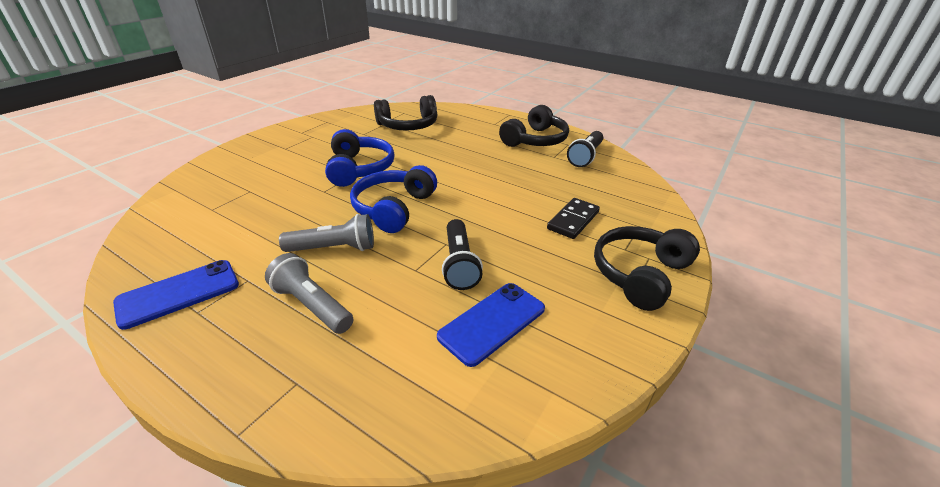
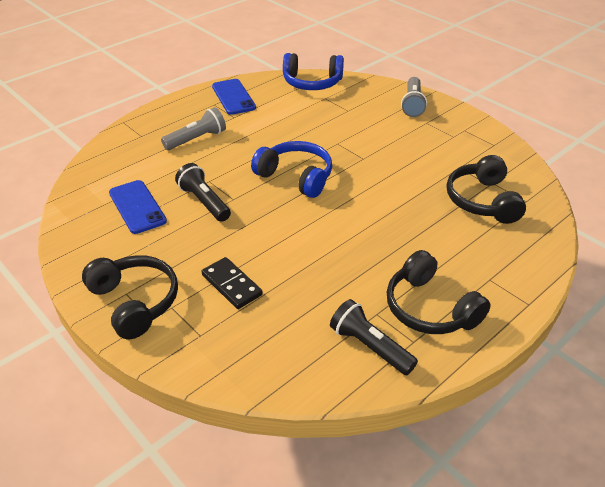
camera: 105 degrees right, 5 degrees up
grey flashlight [279,214,374,252] -> grey flashlight moved to [401,77,427,117]
blue headphones [325,129,395,187] -> blue headphones moved to [283,53,344,90]
black flashlight [442,219,483,290] -> black flashlight turned 45 degrees clockwise [175,163,231,222]

